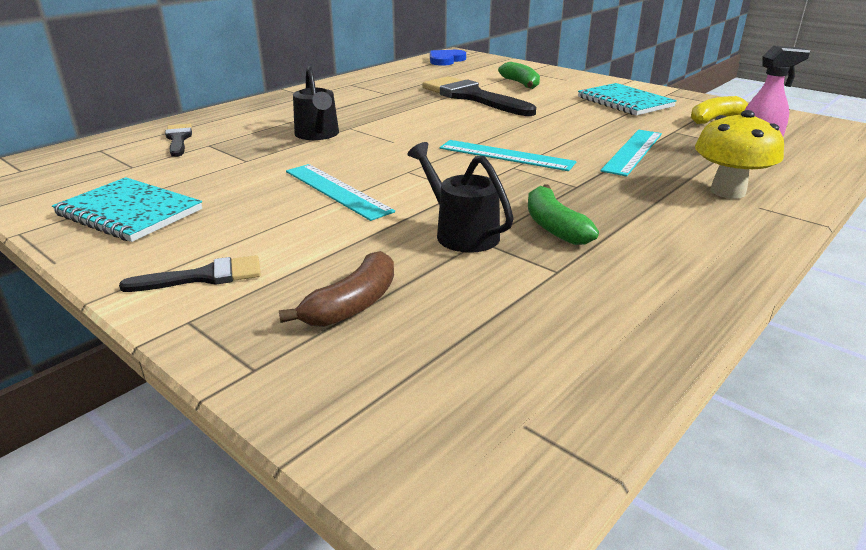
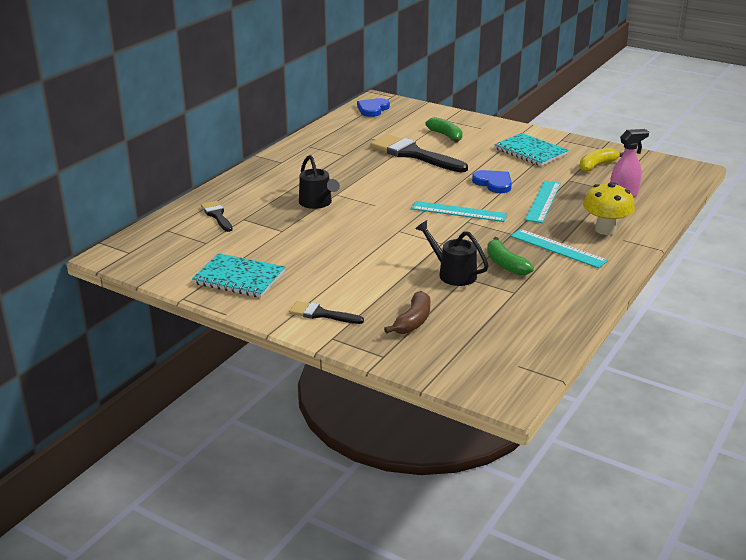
camera: 10 degrees left, 0 degrees up
black brush [119,255,261,292] -> black brush turned 135 degrees counterclockwise [289,301,364,324]
turquoise ruler [286,164,395,221] -> turquoise ruler moved to [510,229,608,268]
none -> blue heart [472,170,512,193]

